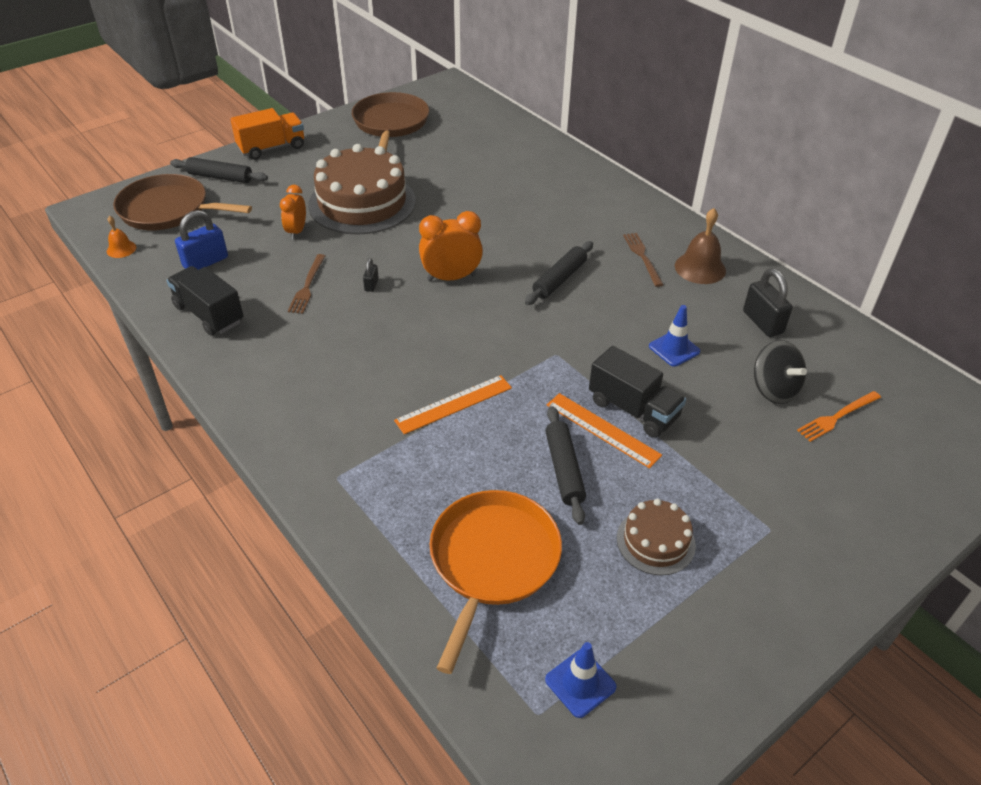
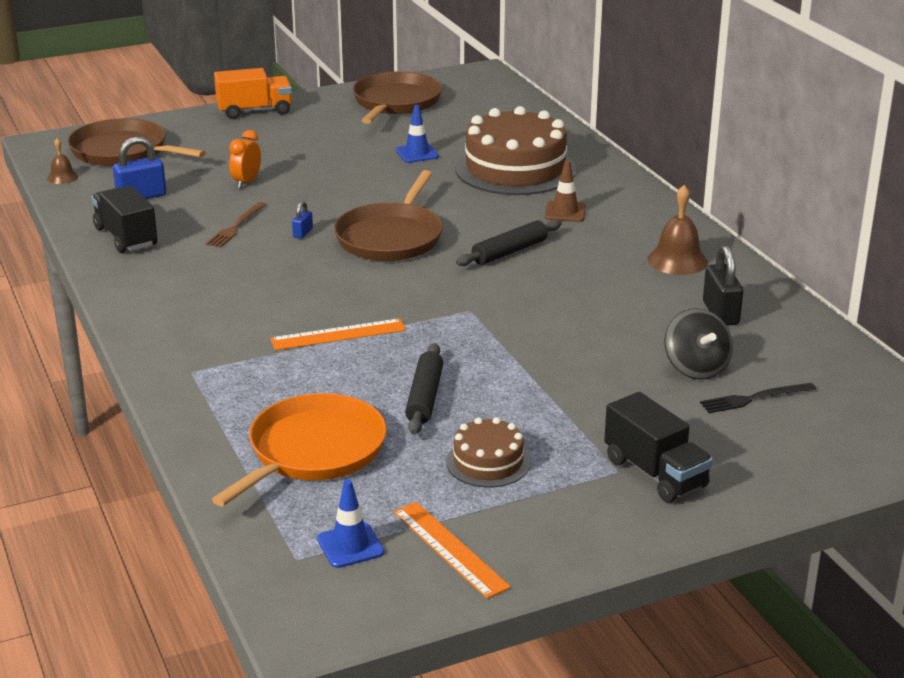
camera: 15 degrees right, 15 degrees down
orange bell [107,216,136,258] -> brown bell [47,138,78,184]
black rolling pin [170,157,268,183] -> none
brown cake [308,144,416,235] -> brown cake moved to [455,106,576,195]
black padlock [363,258,379,292] -> blue padlock [292,201,313,239]
orange clock [419,211,483,282] -> brown pan [334,170,443,261]
orange ruler [547,393,662,469] -> orange ruler moved to [393,502,511,599]
black truck [589,346,686,438] -> black truck moved to [604,392,713,503]
brown fork [623,233,663,287] -> none
blue traffic cone [649,305,700,367] -> blue traffic cone moved to [396,105,439,163]
orange fork [797,391,881,442] -> black fork [700,383,816,413]
none -> brown traffic cone [545,160,586,222]

